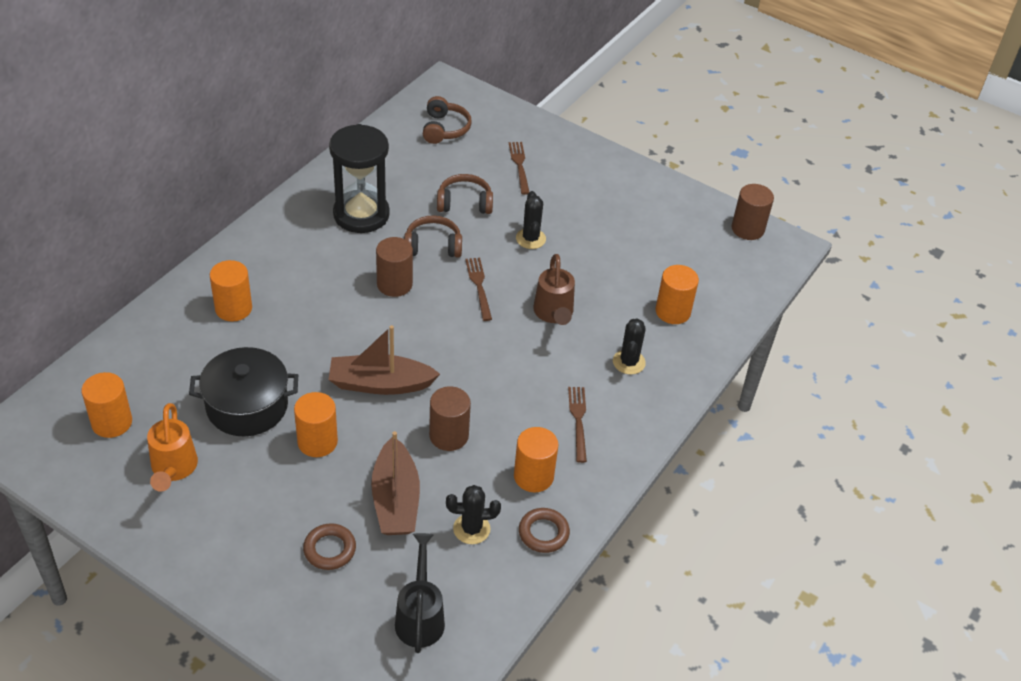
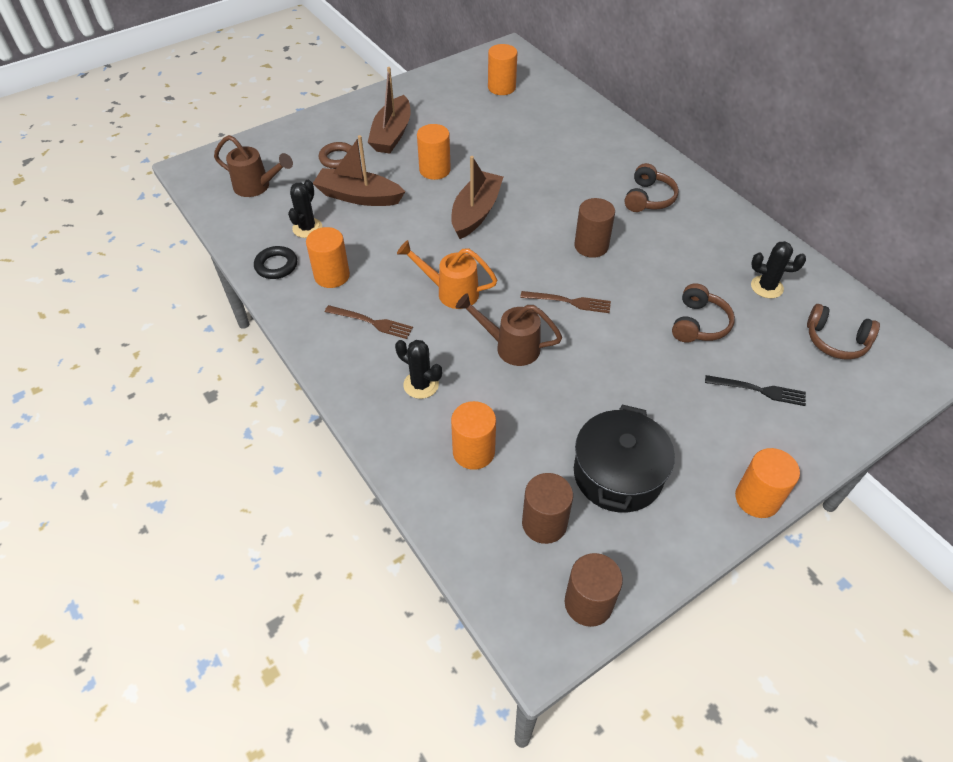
camera: 115 degrees right, 5 degrees up
orange watering can [147,403,198,492] -> orange watering can moved to [397,240,497,309]
black pot [189,347,298,436] -> black pot moved to [574,404,675,513]
orange cylinder [210,260,252,321] -> orange cylinder moved to [735,448,800,518]
black hourglass [329,124,390,233] -> none
black watering can [395,533,445,653] -> brown watering can [214,135,293,197]
brown headphones [404,215,462,257] -> brown headphones moved to [625,163,679,212]
brown cylinder [429,386,471,451] -> brown cylinder moved to [522,473,573,544]
brown fork [509,142,529,195] -> black fork [705,375,806,406]
black cactus [516,191,546,249] -> black cactus moved to [751,241,806,299]
brown ring [519,508,570,553] -> black ring [254,246,297,279]
none -> brown boat [368,67,411,154]

